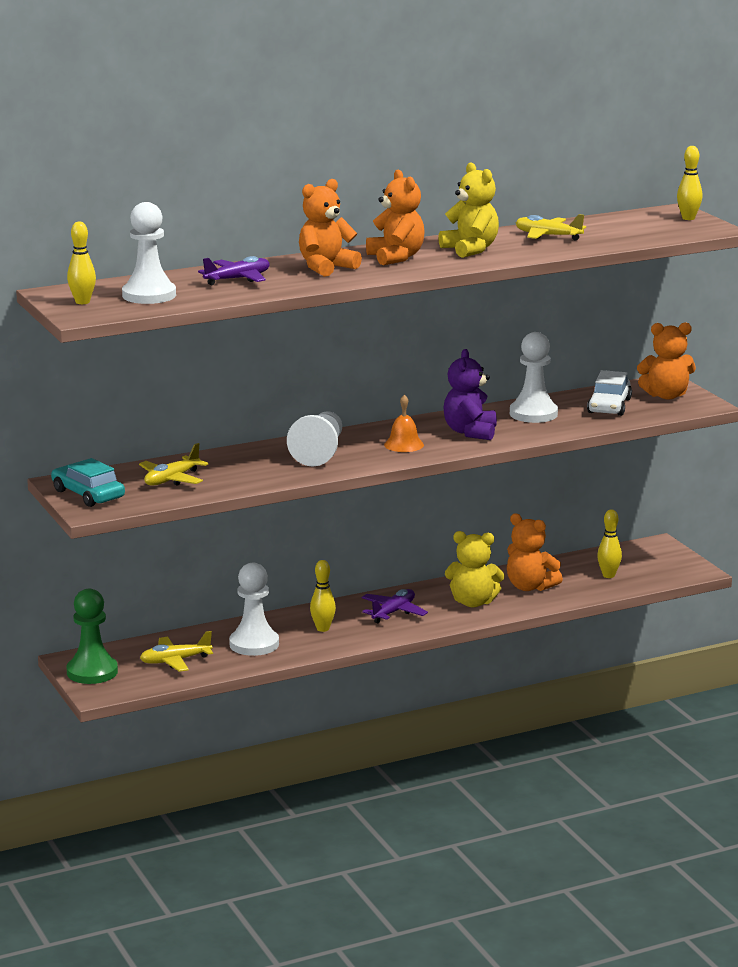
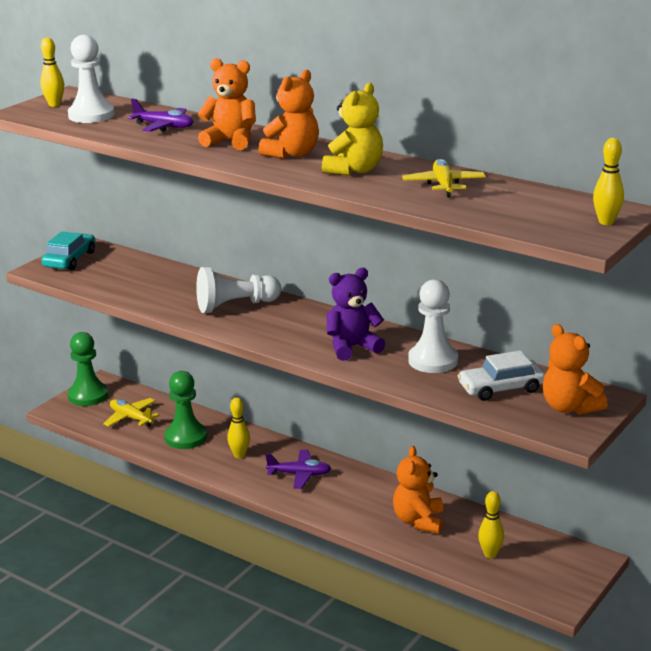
camera: 60 degrees right, 5 degrees up
yellow plane [139,443,208,486] -> none
white pawn [229,563,279,656] -> green pawn [164,371,207,449]
orange bell [384,394,424,452] -> none
yellow teddy bear [445,531,505,607] -> none

